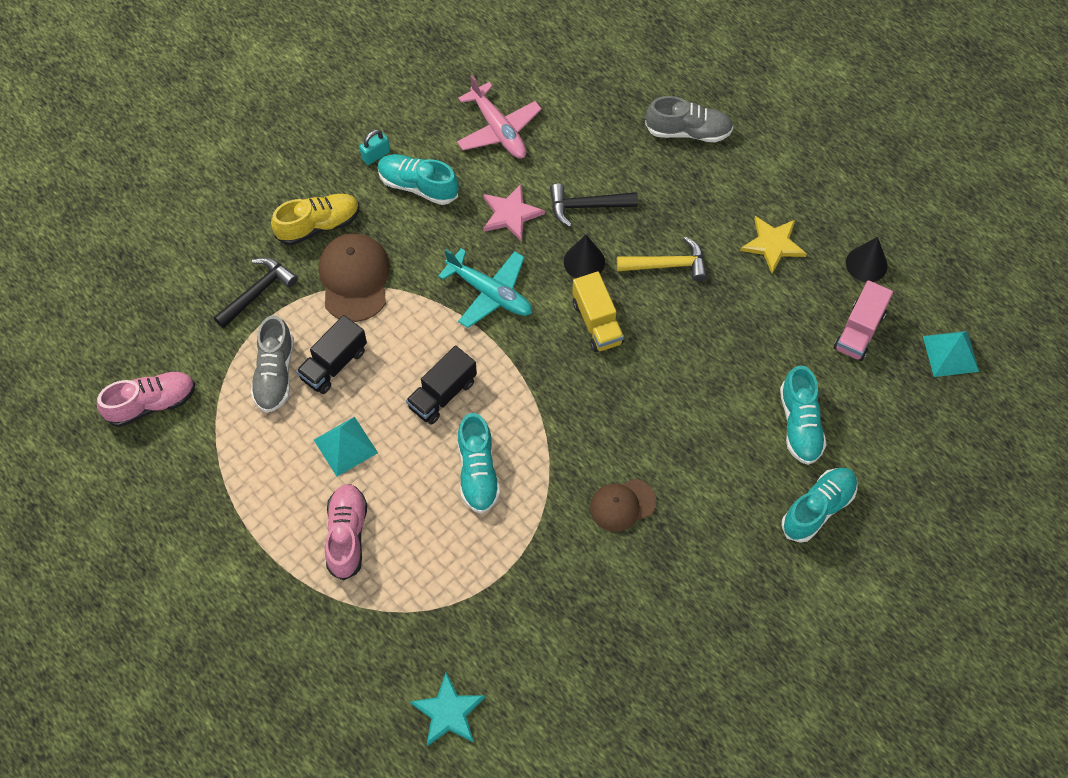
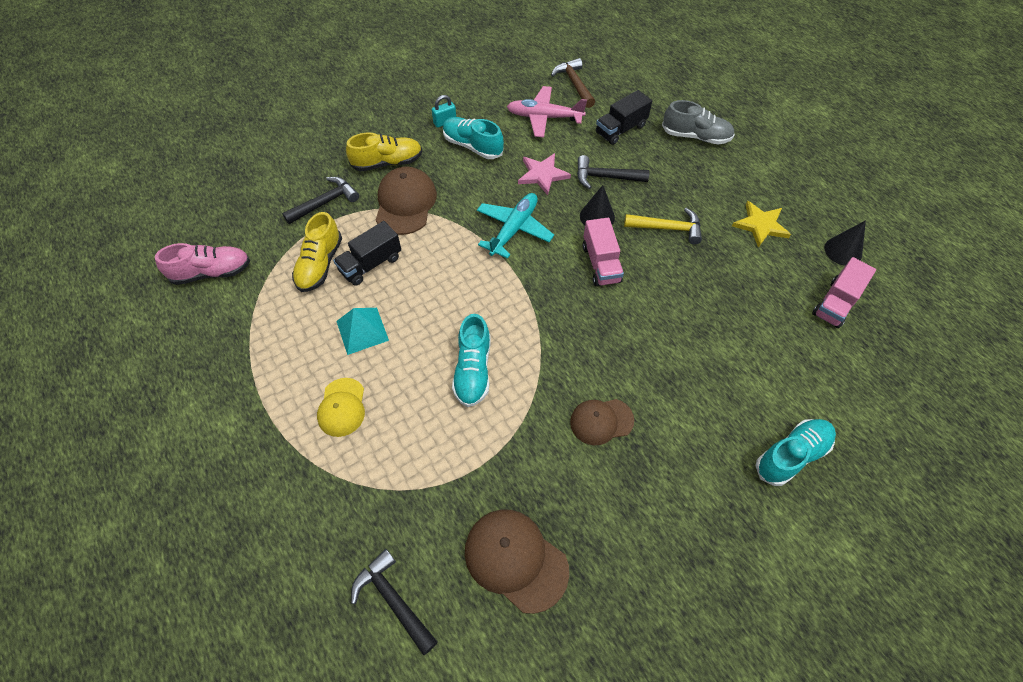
camera: 10 degrees right, 5 degrees down
grey shoe [250,315,294,413] -> yellow shoe [292,212,342,292]
pink shoe [325,484,367,581] -> yellow cap [317,378,365,437]
black truck [406,346,477,424] -> black truck moved to [596,90,652,145]
turquoise star [410,673,485,746] -> black hammer [351,549,438,656]
turquoise plane [438,248,532,328] -> turquoise plane turned 105 degrees counterclockwise [477,193,554,259]
pink plane [457,75,542,158] -> pink plane turned 120 degrees clockwise [507,86,587,137]
yellow truck [572,272,624,352] -> pink truck [583,218,624,286]
turquoise shoe [780,366,827,465] -> none
turquoise pyramid [923,331,979,377] -> none
none -> brown cap [465,510,569,614]
none -> brown hammer [551,58,595,108]

